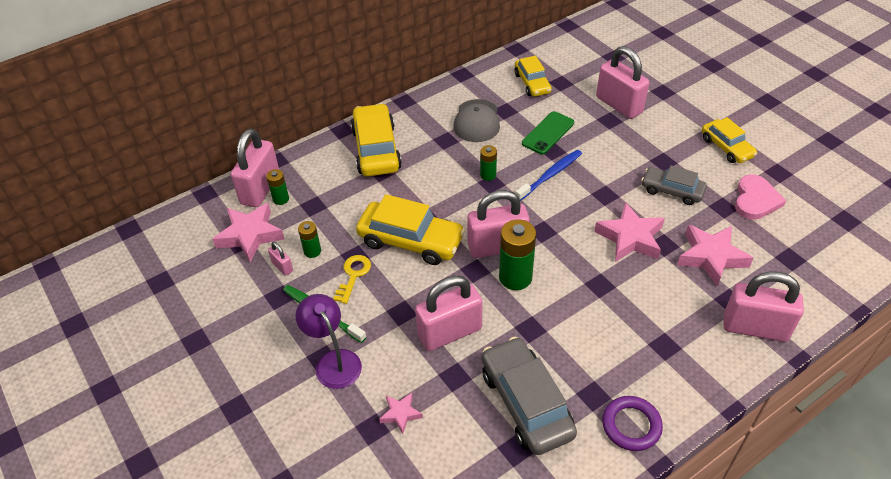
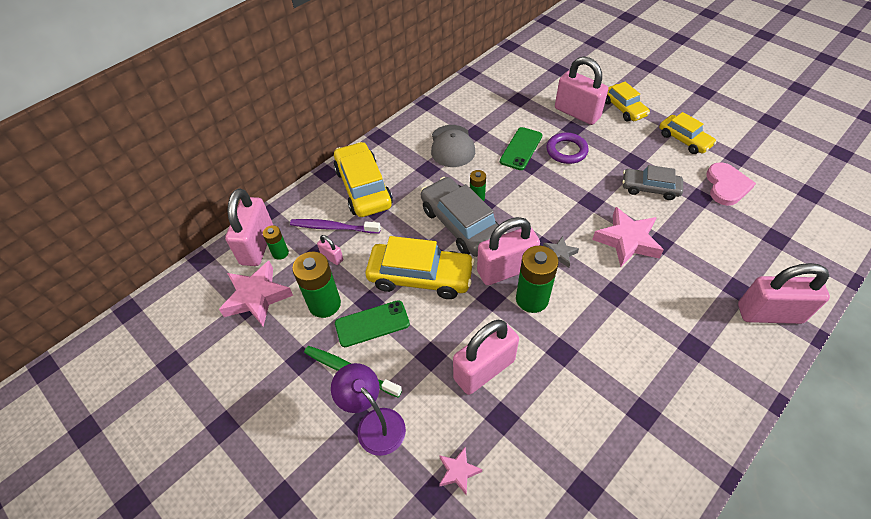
camera: 10 degrees left, 5 degrees up
pink padlock [268,241,293,276] -> pink padlock moved to [317,235,343,265]
green battery [298,221,321,258] -> green battery [292,252,341,318], size x1.84
yellow key [333,255,371,304] -> green phone [335,300,410,347]
grey car [482,337,577,455] -> grey car moved to [421,177,499,257]
yellow car [514,56,552,97] -> yellow car moved to [605,82,650,121]
blue toothbrush [515,150,582,201] -> none
purple ring [602,396,663,451] -> purple ring moved to [547,132,589,164]
pink star [677,225,753,286] -> none
none -> purple toothbrush [290,219,381,234]
none -> grey star [543,236,579,268]

